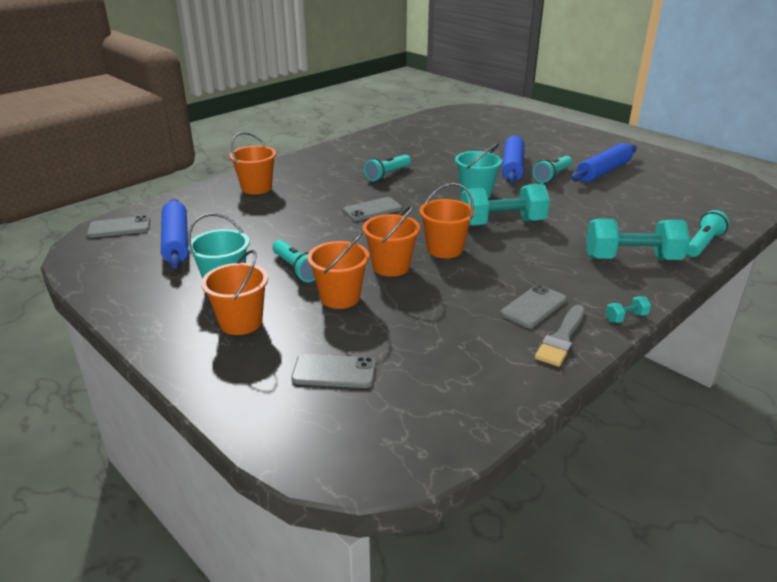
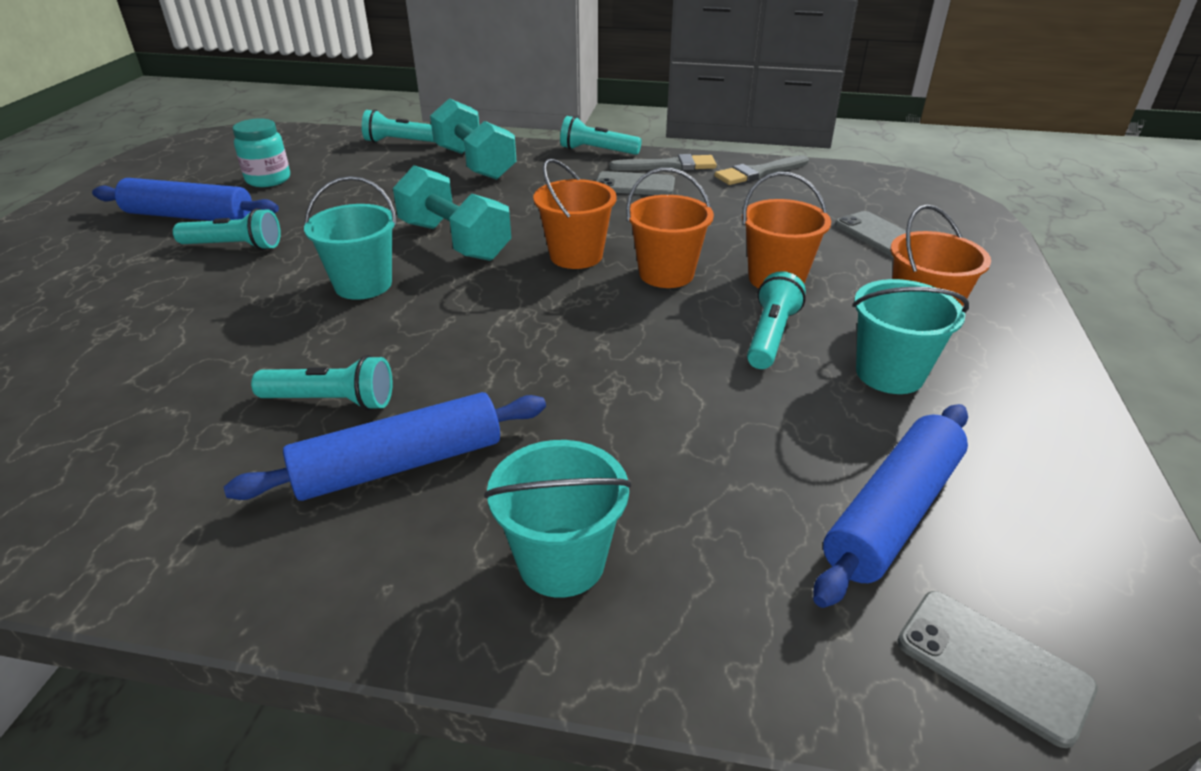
camera: 125 degrees left, 5 degrees up
orange bucket [229,132,276,195] -> turquoise bucket [484,440,632,598]
grey phone [343,197,402,221] -> none
blue rolling pin [502,135,524,183] -> blue rolling pin moved to [224,392,546,501]
turquoise dumbbell [605,296,651,323] -> turquoise flashlight [560,116,642,155]
none -> turquoise jar [233,118,290,187]
none -> grey brush [714,155,809,185]

